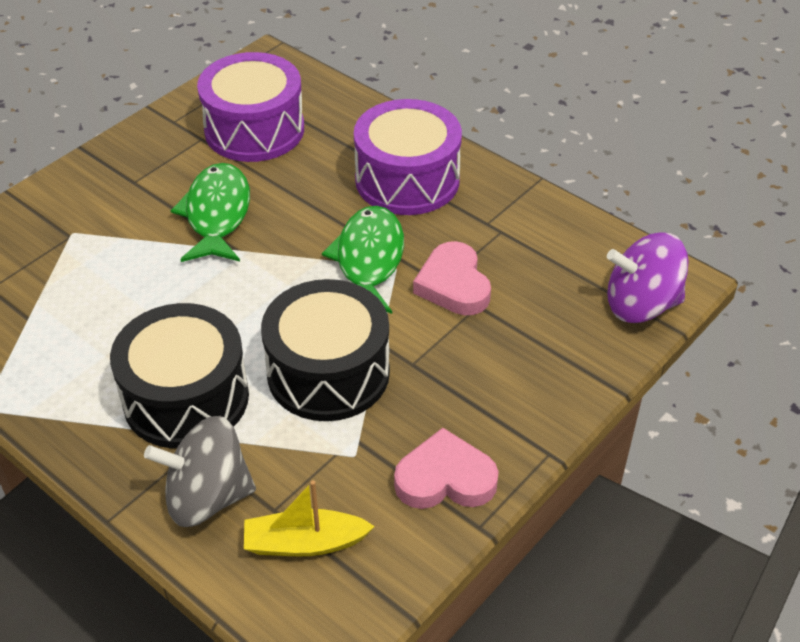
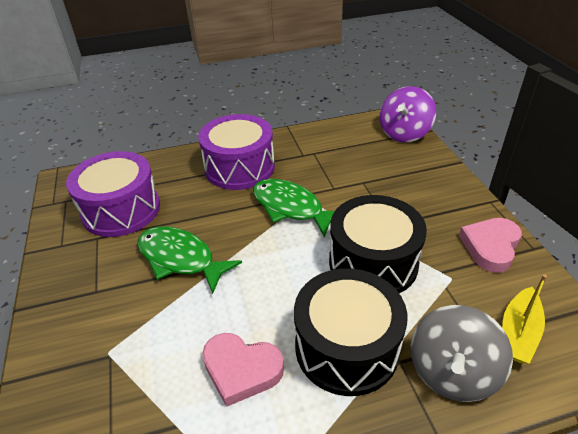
camera: 55 degrees left, 5 degrees down
pink heart [413,241,491,315] -> pink heart moved to [202,333,284,407]

